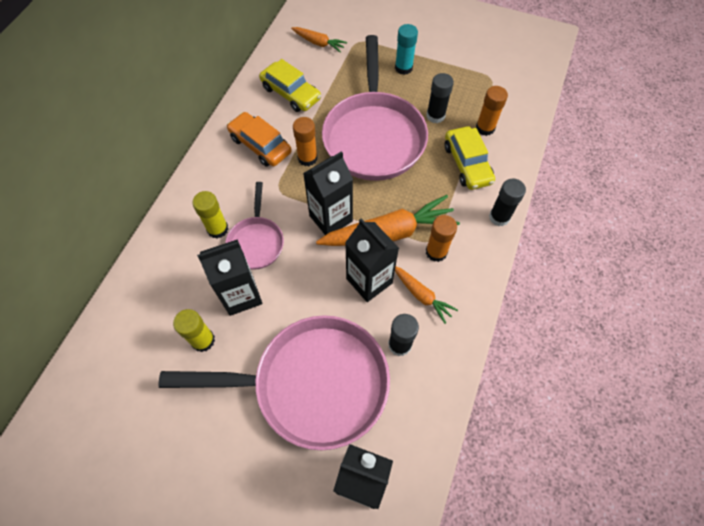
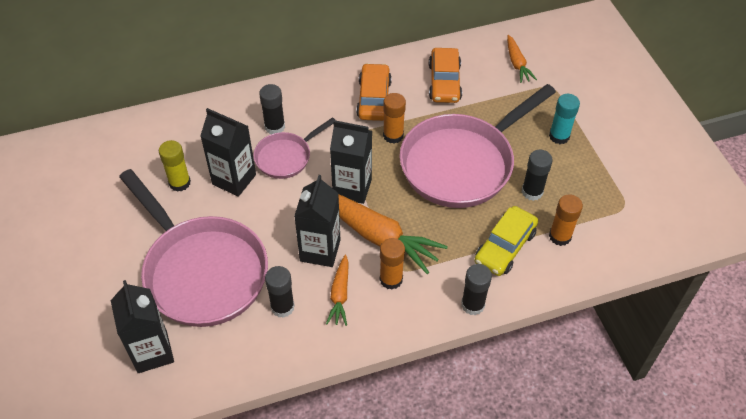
camera: 50 degrees right, 10 degrees down
yellow glue stick [192,191,228,238] -> black glue stick [259,84,285,134]
yellow car [259,59,321,112] -> orange car [429,48,462,103]

